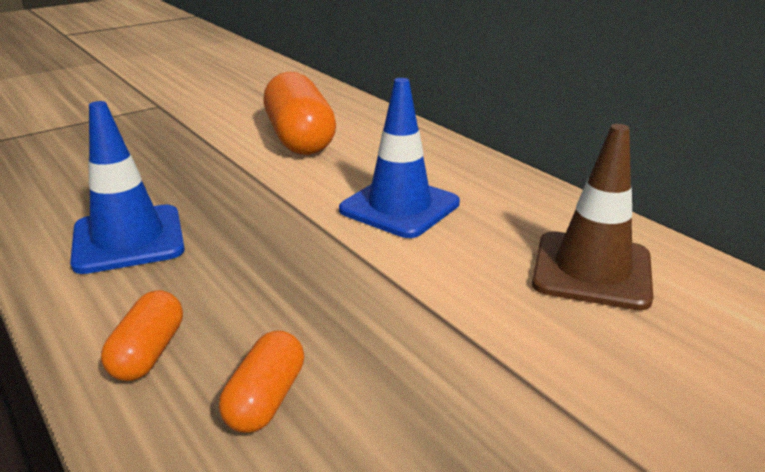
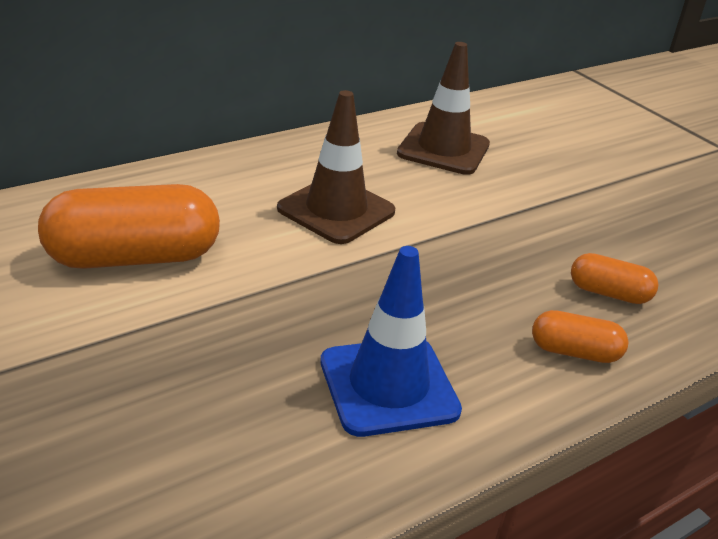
camera: 90 degrees left, 5 degrees up
blue traffic cone [339,78,460,238] -> brown traffic cone [277,90,395,244]

